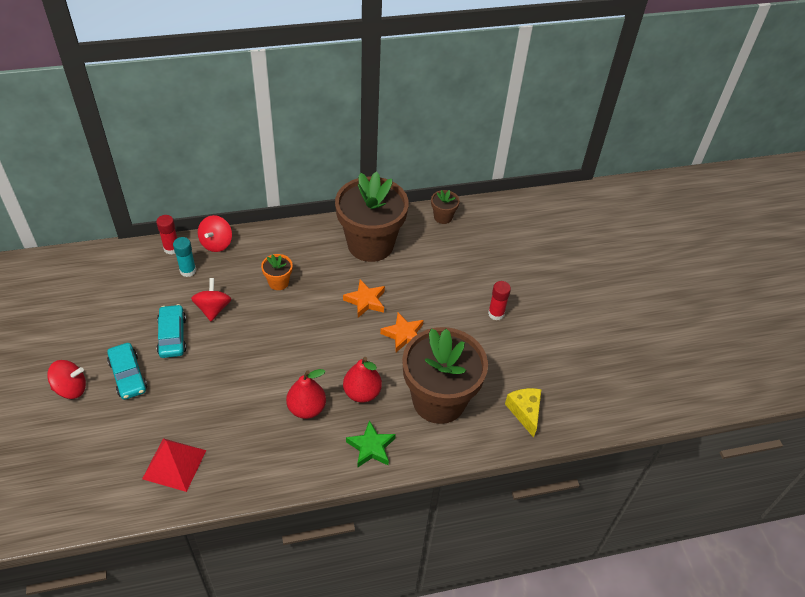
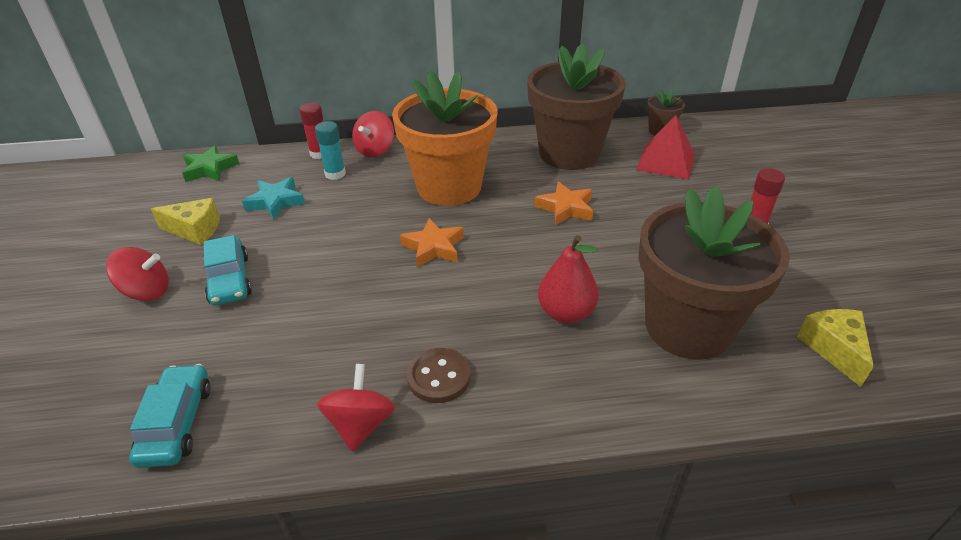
camera: 10 degrees right, 10 degrees down
red pyramid [142,438,206,492] -> red pyramid moved to [636,115,695,180]
turquoise car [157,304,187,358] -> turquoise car moved to [129,364,211,468]
red spinning top [191,278,231,321] -> red spinning top moved to [317,364,396,452]
orange flower pot [261,254,293,290] -> orange flower pot [392,71,498,206], size x2.40
red pear [286,369,326,419] -> none
green star [346,420,396,468] -> green star moved to [182,145,239,182]
orange star [380,312,424,352] -> orange star moved to [400,218,464,267]
none -> yellow cheese [151,198,220,245]
none -> turquoise star [242,177,305,220]
none -> brown button [407,348,471,403]

